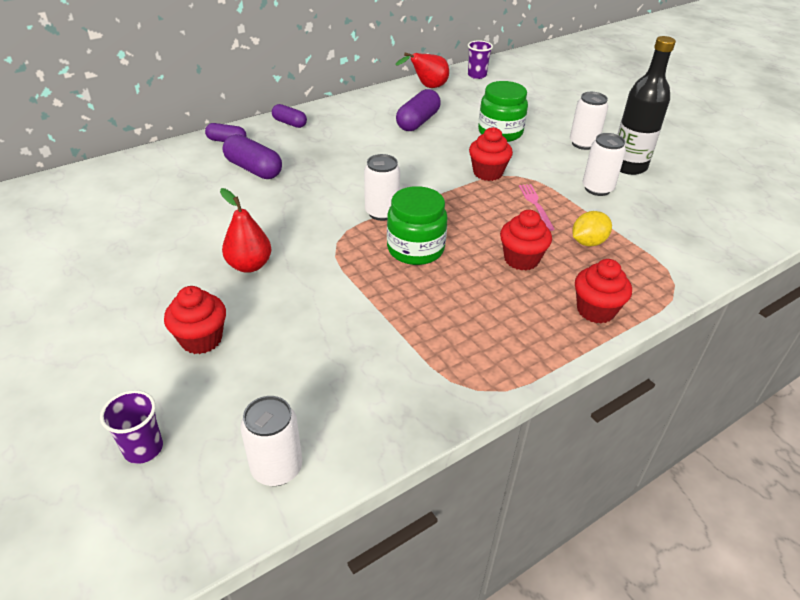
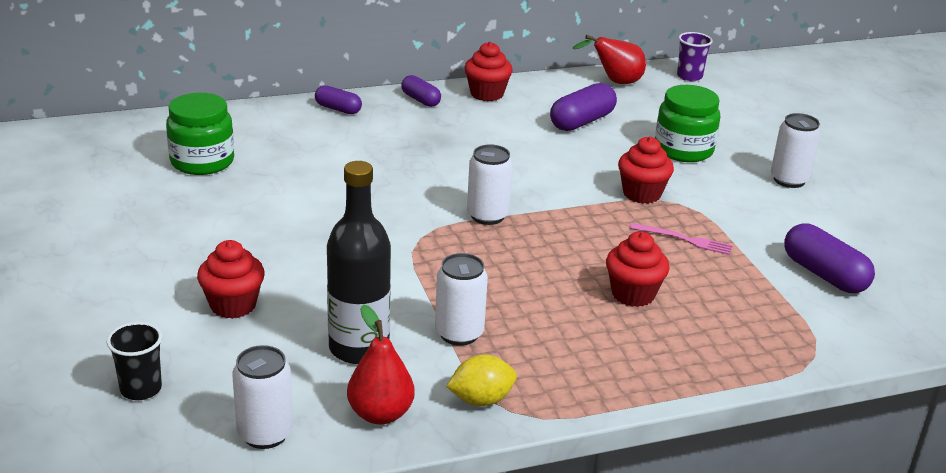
camera: 15 degrees right, 10 degrees down
purple cup [100,390,163,464] -> black cup [107,322,162,400]
red pear [220,188,271,273] -> red pear moved to [347,305,415,424]
purple capsule [223,134,282,179] -> purple capsule moved to [784,223,875,293]
green jar [387,186,448,265] -> green jar moved to [166,93,234,175]
pink fork [519,184,555,231] -> pink fork turned 105 degrees clockwise [629,223,733,255]
yellow lemon [572,211,612,246] -> yellow lemon moved to [446,355,517,406]
red cupcake [575,259,632,323] -> red cupcake moved to [464,42,513,101]
white can [582,133,626,196] -> white can moved to [435,253,488,346]
black bottle [617,36,676,175] -> black bottle moved to [327,161,391,364]

